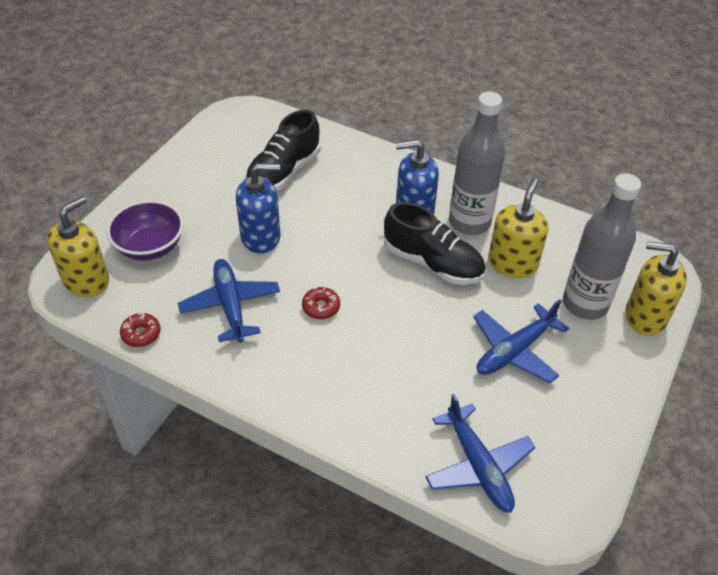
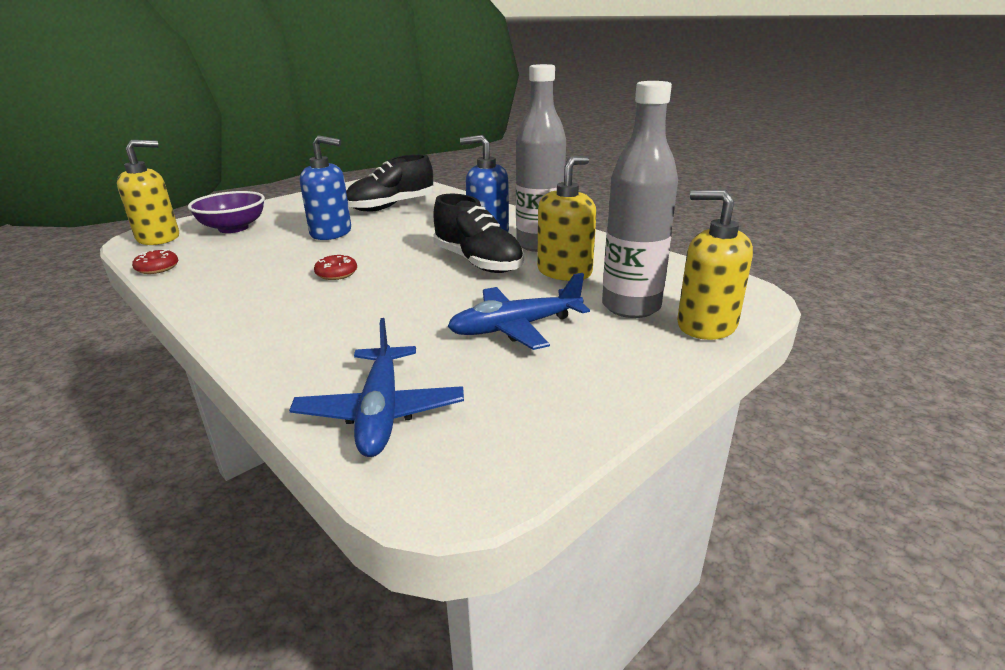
camera: 20 degrees right, 20 degrees down
blue plane [178,259,280,343] -> none

